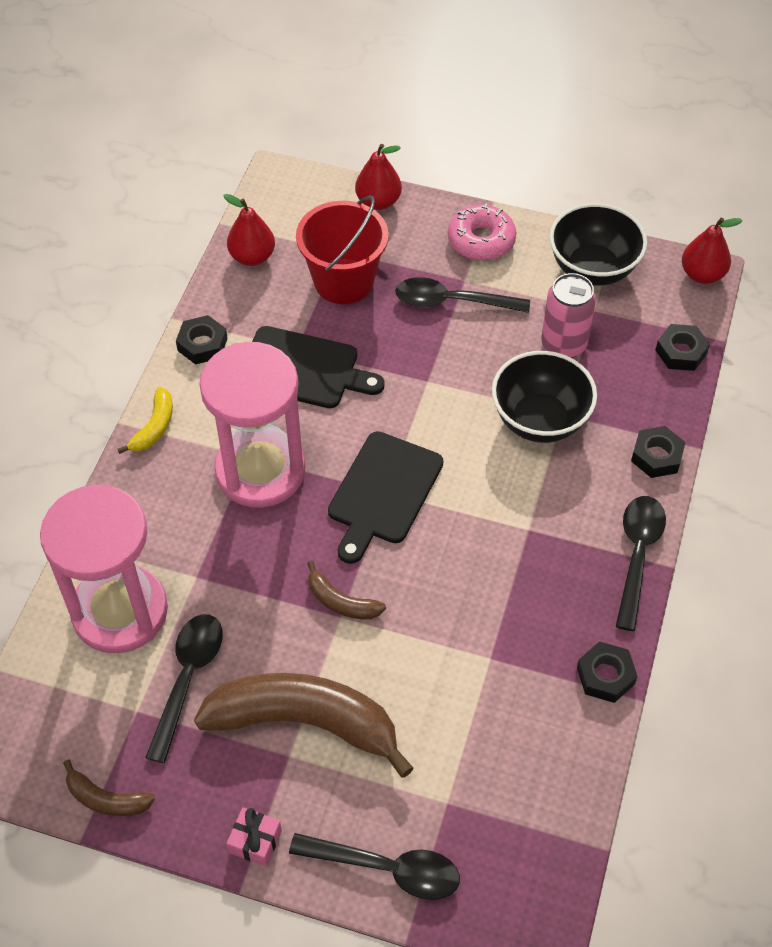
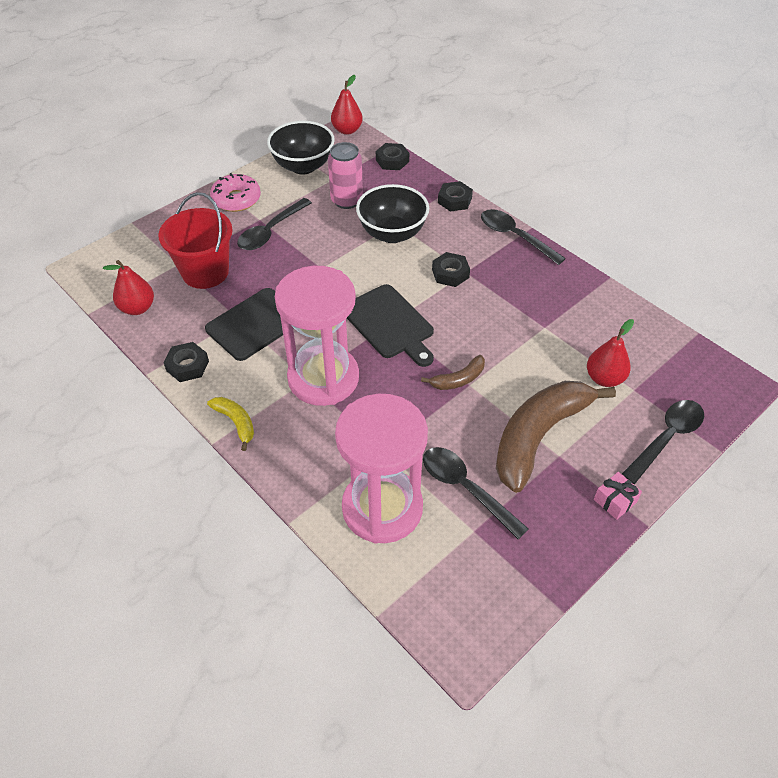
camera: 60 degrees left, 5 degrees down
brown banana [63,760,155,817] -> none
red pear [355,144,402,210] -> red pear moved to [587,319,634,387]
black nut [577,641,638,703] -> black nut moved to [432,252,470,287]

